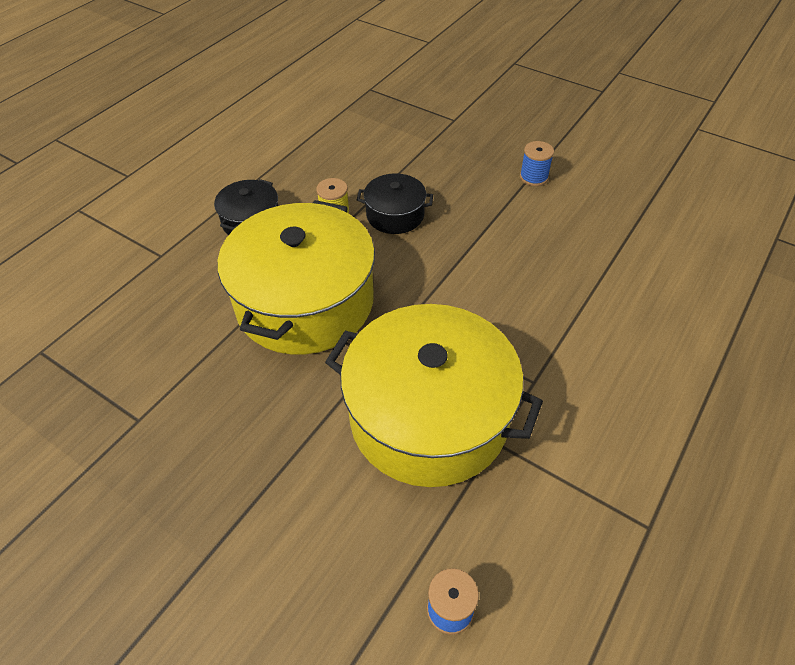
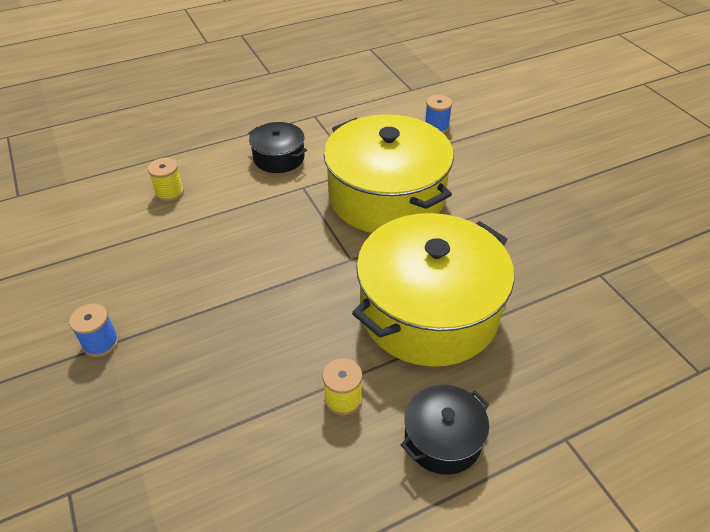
camera: 150 degrees left, 5 degrees down
black pot [357,174,433,234] -> black pot moved to [248,122,307,173]
none -> yellow spool [148,158,184,202]

